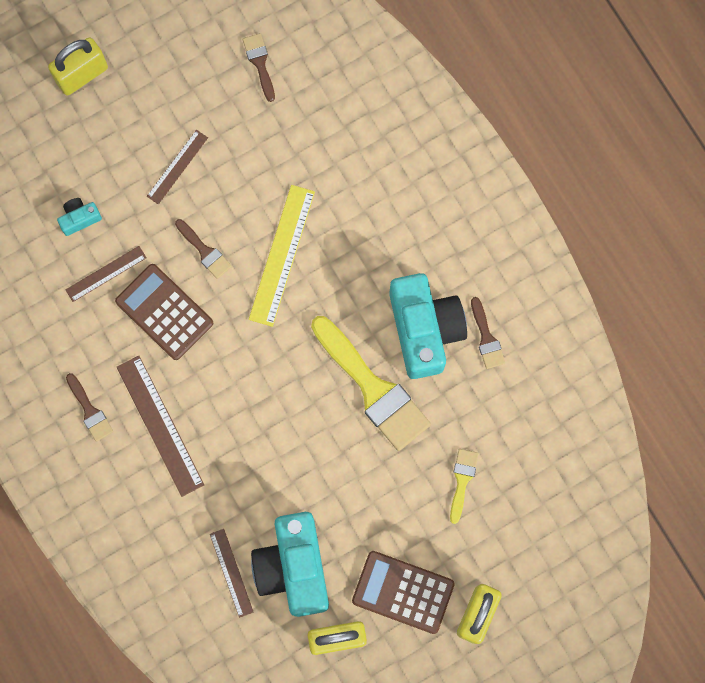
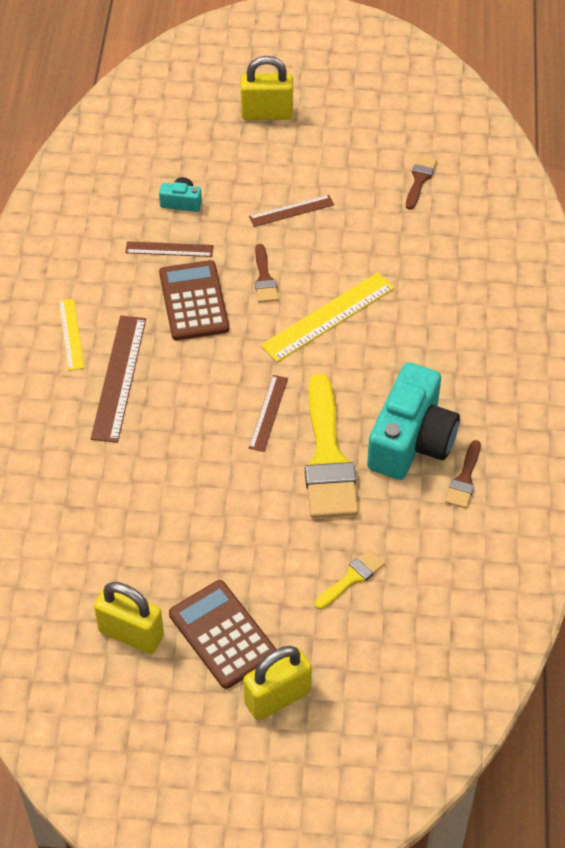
camera: 35 degrees right, 25 degrees down
brown brush [66,373,113,442] -> yellow ruler [59,298,84,371]
brown ruler [210,529,253,618] -> brown ruler moved to [249,375,288,452]
turquoise camera [251,512,329,617] -> none

